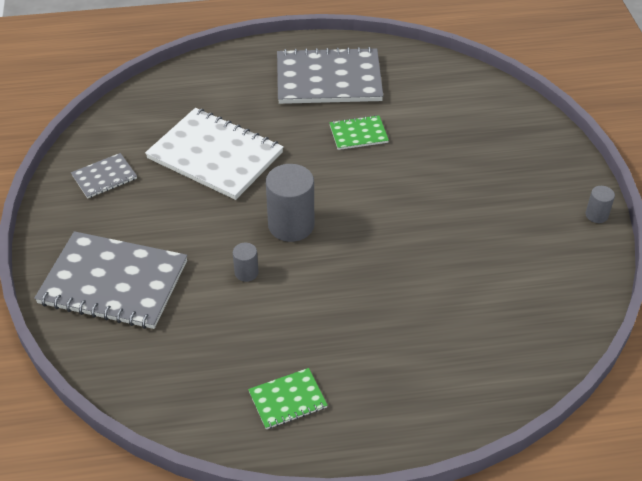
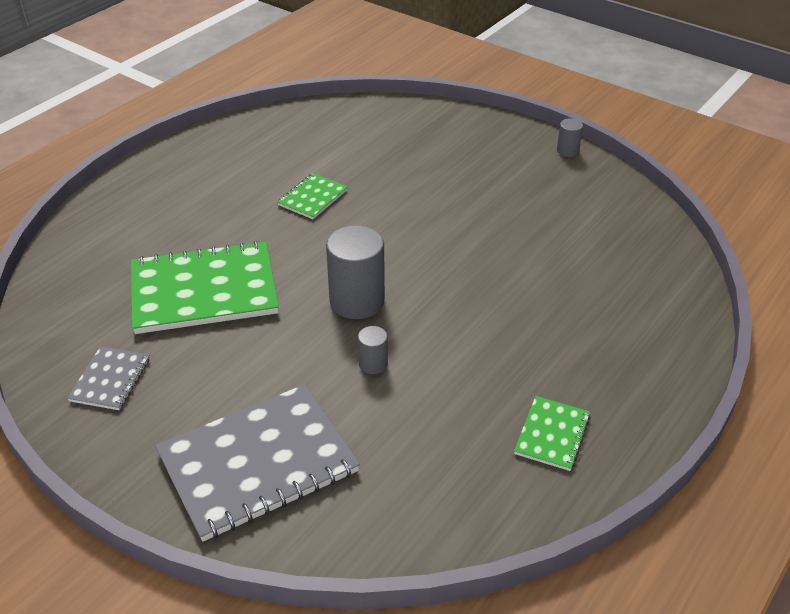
camera: 45 degrees left, 5 degrees down
white notebook [145,108,284,200] -> green notebook [131,241,279,334]
grey notebook [277,47,383,104] -> none

